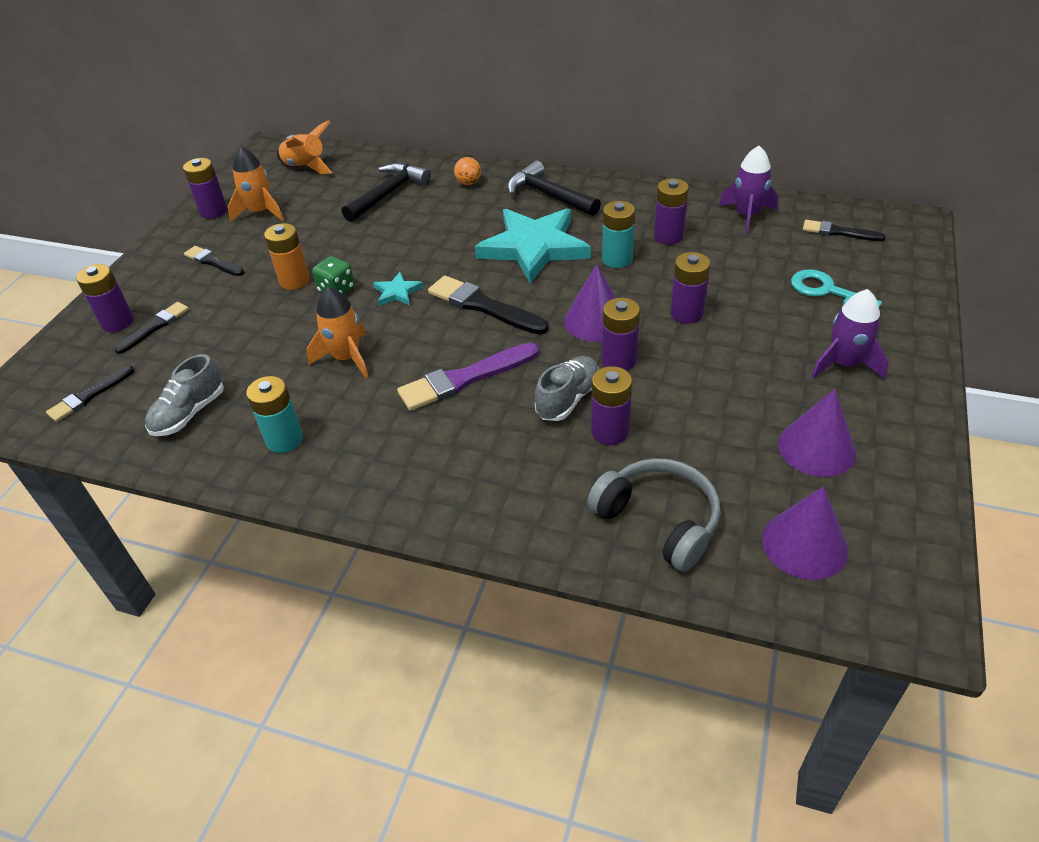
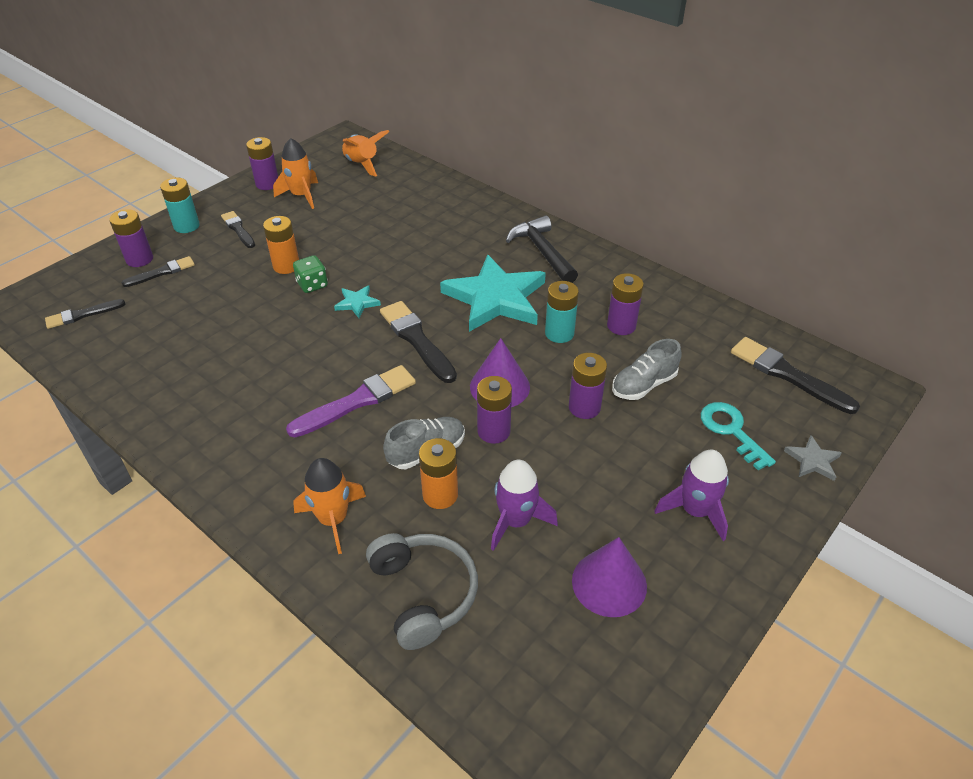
camera: 20 degrees right, 0 degrees up
grey shoe [145,354,224,436] -> grey shoe moved to [612,339,682,400]
turquoise battery [246,376,303,453] -> turquoise battery moved to [160,178,200,233]
orange rocket [307,287,369,378] -> orange rocket moved to [293,458,366,554]
black hammer [342,163,431,222] -> none
purple brush [397,343,539,411] -> purple brush turned 150 degrees clockwise [286,365,416,437]
orange ball [454,157,481,185] -> none
purple battery [591,366,632,445] -> orange battery [419,438,458,509]
purple rocket [719,146,779,234] -> purple rocket moved to [491,460,558,551]
purple cone [762,486,848,580] -> none
black brush [803,220,886,241] -> black brush [731,337,860,414], size x1.63
none -> grey star [784,435,842,481]

